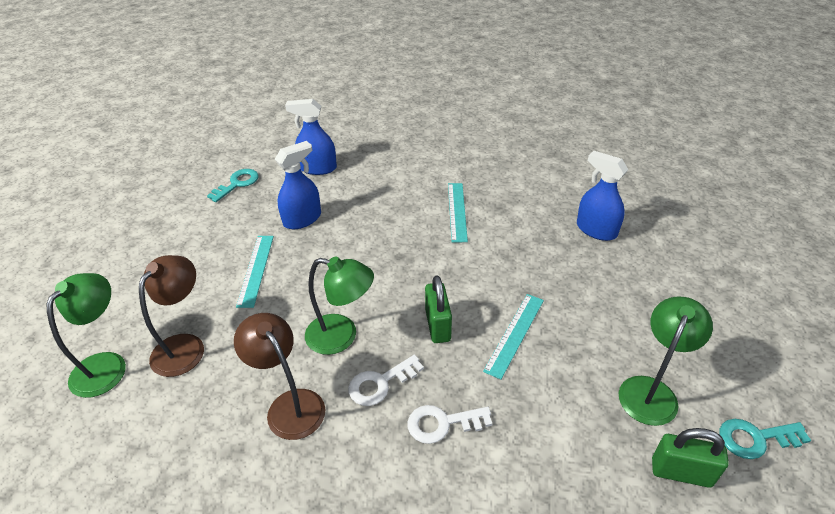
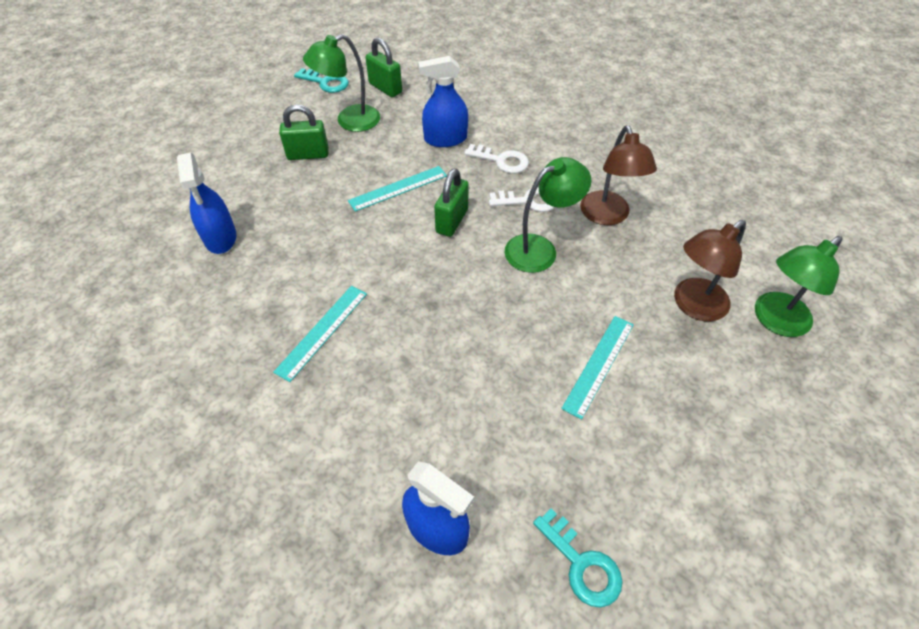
camera: 150 degrees left, 10 degrees up
turquoise key [207,169,259,202] -> turquoise key turned 105 degrees counterclockwise [533,509,623,608]
blue spray bottle [275,141,321,229] -> blue spray bottle moved to [418,56,468,147]
green lamp [305,257,374,355] -> green lamp turned 105 degrees clockwise [504,157,591,273]
none -> green padlock [279,104,329,160]

